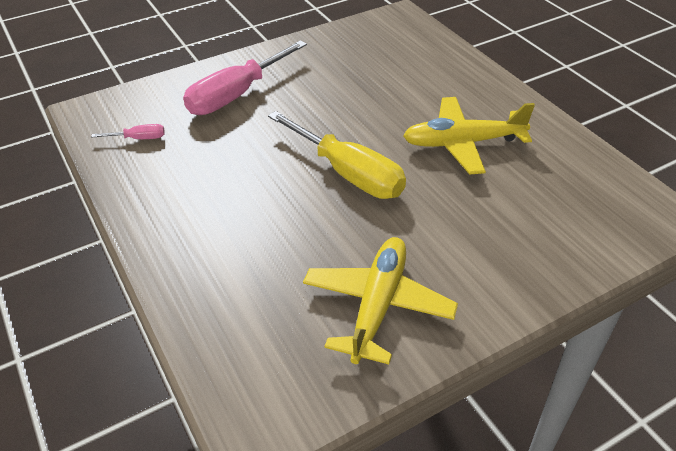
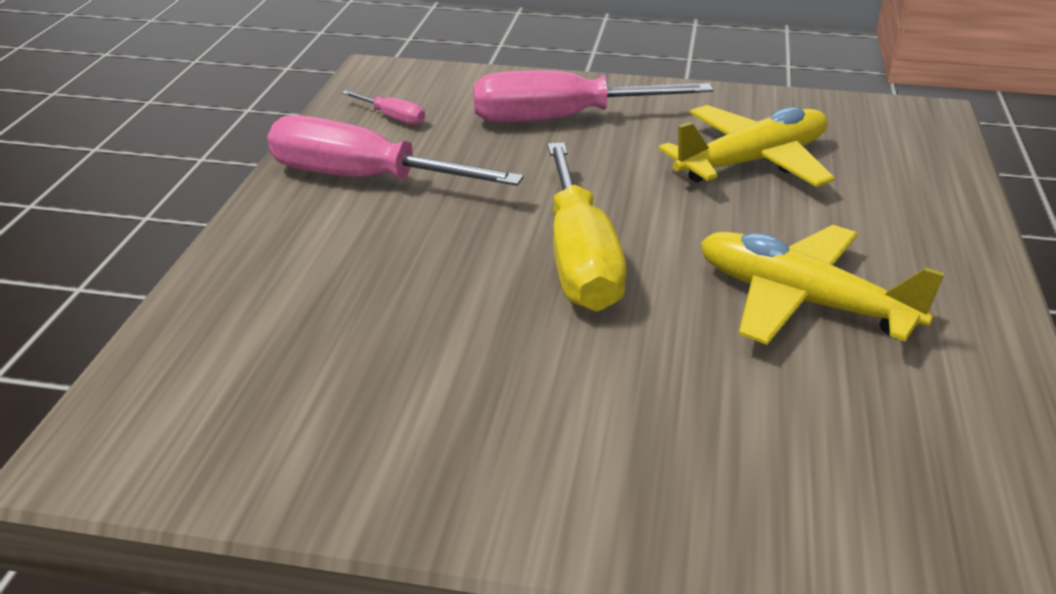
camera: 40 degrees right, 10 degrees down
yellow plane [303,237,458,364] -> yellow plane moved to [659,105,835,187]
none -> pink screwdriver [267,115,524,186]

